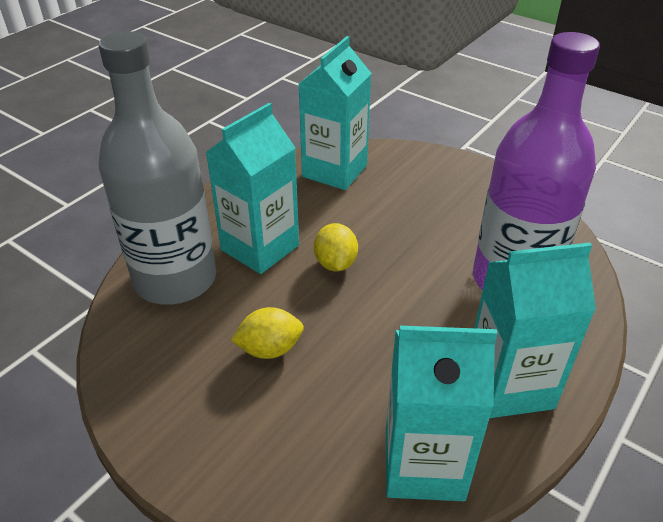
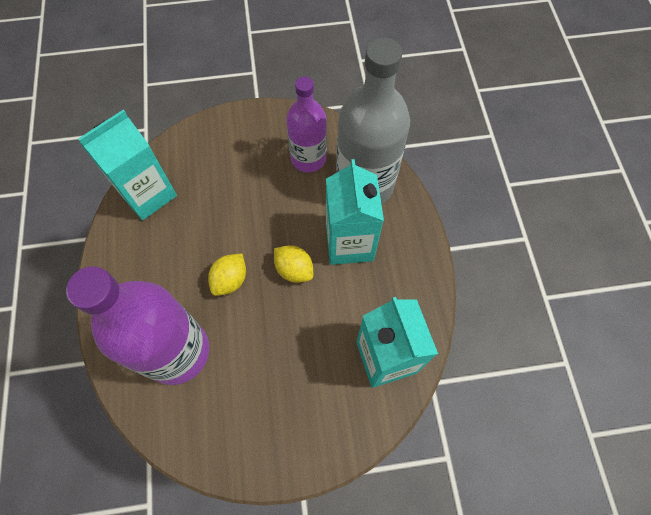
camera: 135 degrees right, 25 degrees up
yellow lemon [231,307,304,359] -> yellow lemon moved to [208,254,246,296]
turquoise carton [474,243,596,418] -> none
none -> purple bottle [286,76,327,172]

